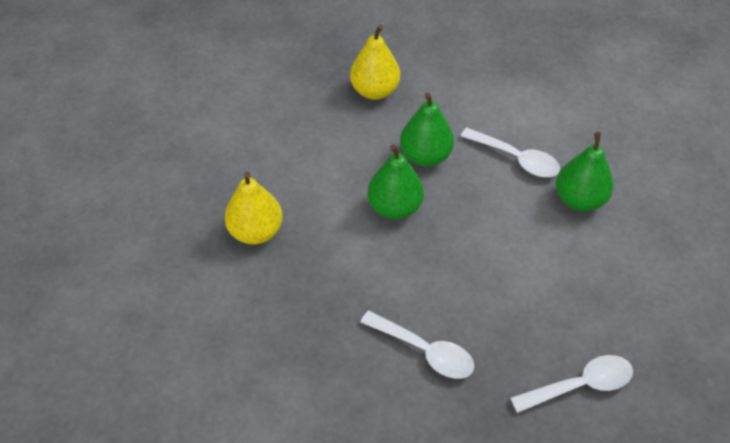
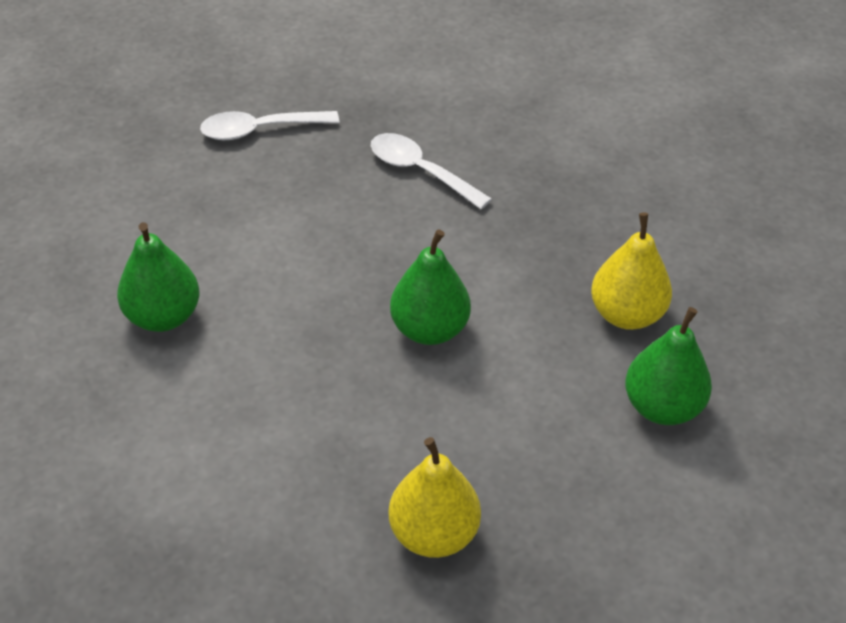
camera: 175 degrees left, 5 degrees down
green pear [400,93,454,167] -> green pear moved to [625,307,712,425]
white spoon [461,128,560,177] -> none

